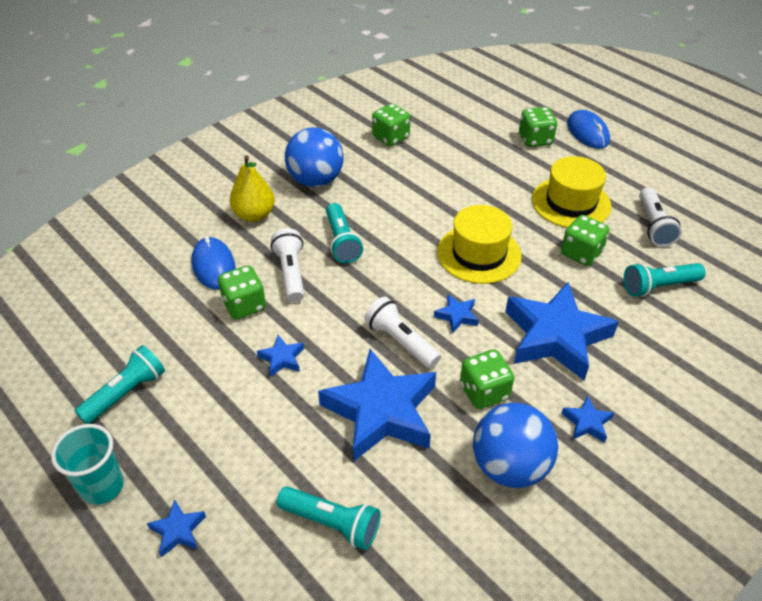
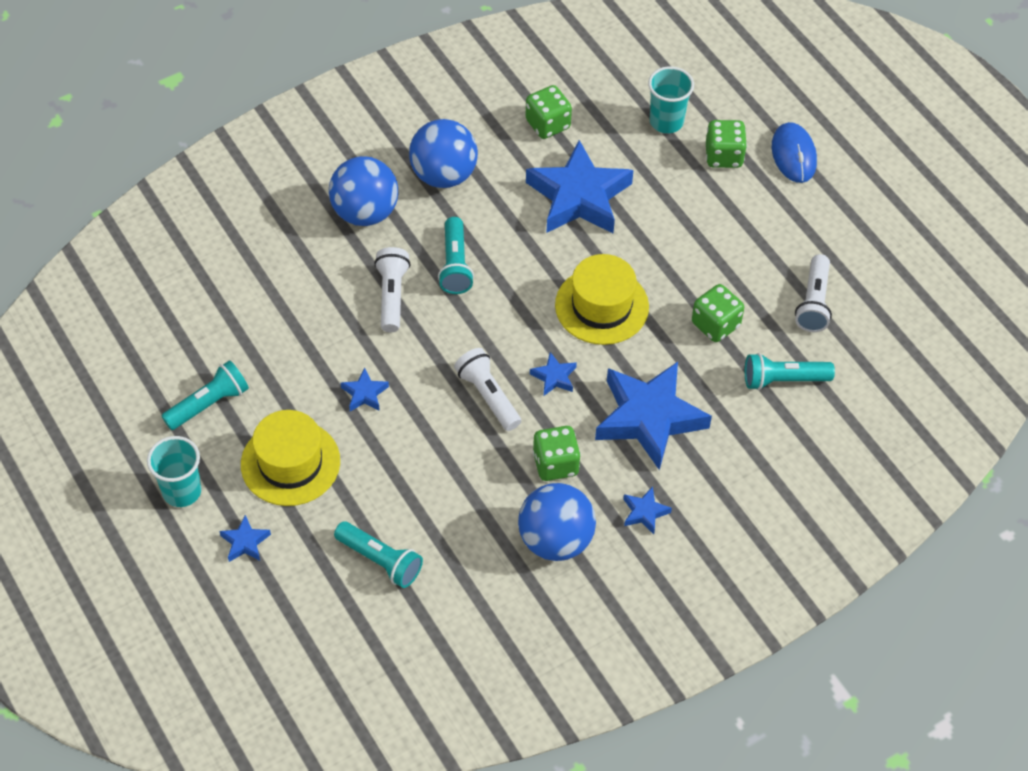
camera: 10 degrees right, 10 degrees up
blue mouse [192,236,235,290] -> none
green dice [218,265,266,319] -> none
yellow pear [230,155,275,222] -> blue ball [329,156,398,226]
blue star [318,349,436,461] -> blue star moved to [526,140,634,233]
yellow hat [532,156,612,228] -> yellow hat moved to [241,410,340,506]
none -> turquoise cup [648,66,694,133]

